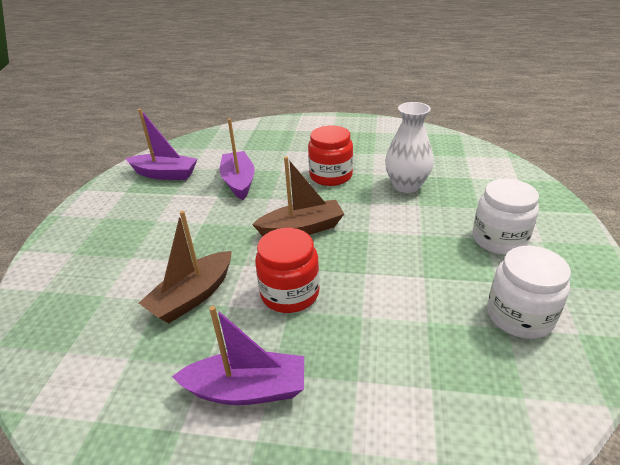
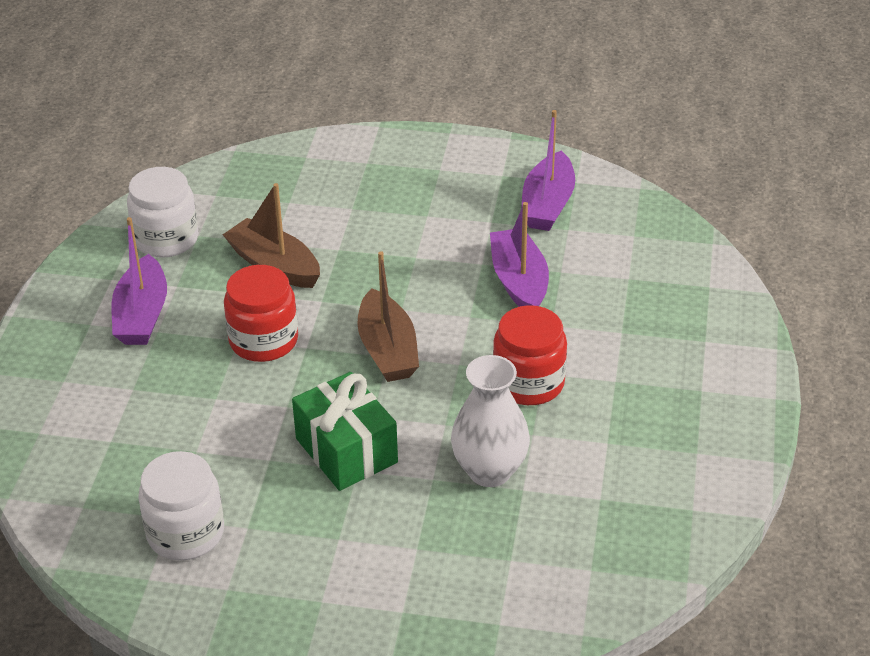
camera: 90 degrees right, 5 degrees up
purple boat [220,118,255,200] -> purple boat turned 90 degrees counterclockwise [490,202,549,307]
white jar [473,179,539,255] -> white jar moved to [127,167,198,258]
none -> green gift [292,372,398,491]

